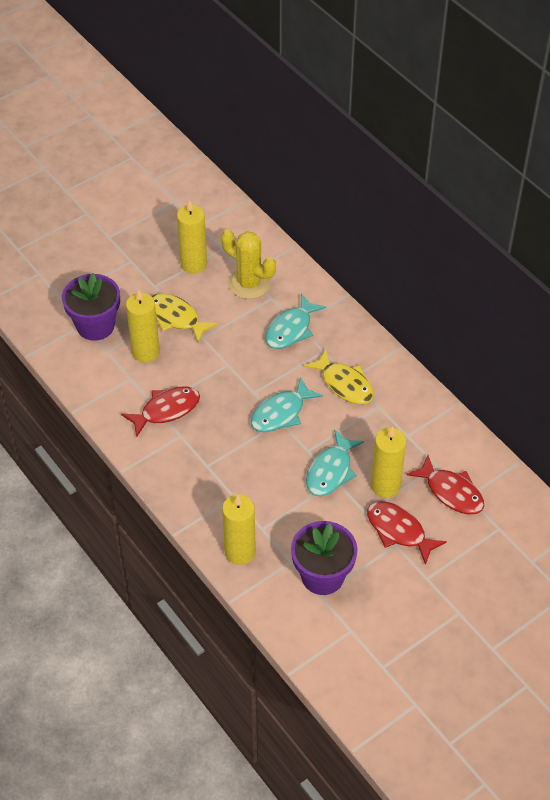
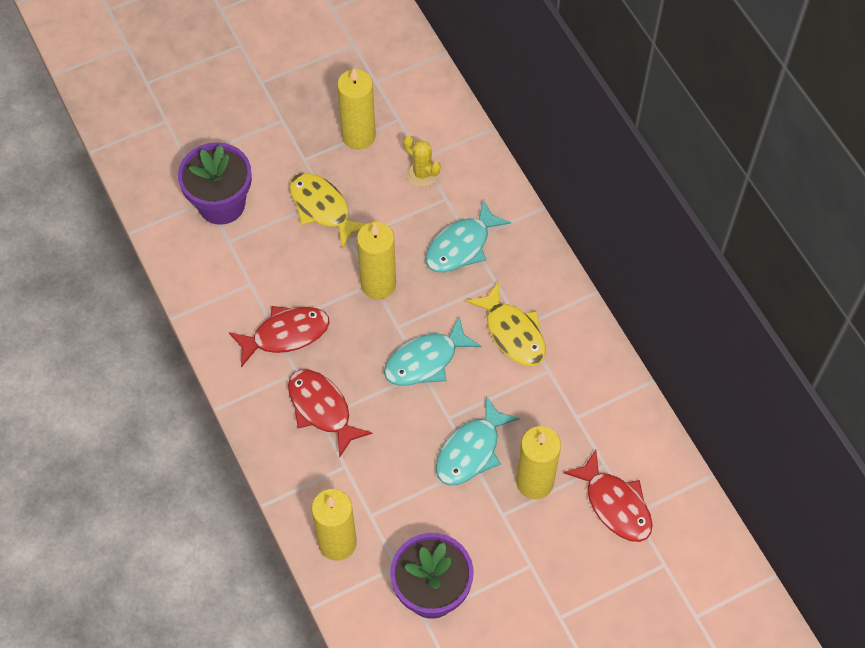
camera: 10 degrees right, 10 degrees up
yellow candle [126,290,160,363] -> yellow candle moved to [357,222,396,300]
yellow cactus [221,229,276,299] -> yellow cactus [404,135,441,187], size x0.60
red fish [367,501,447,565] -> red fish moved to [288,369,373,458]

